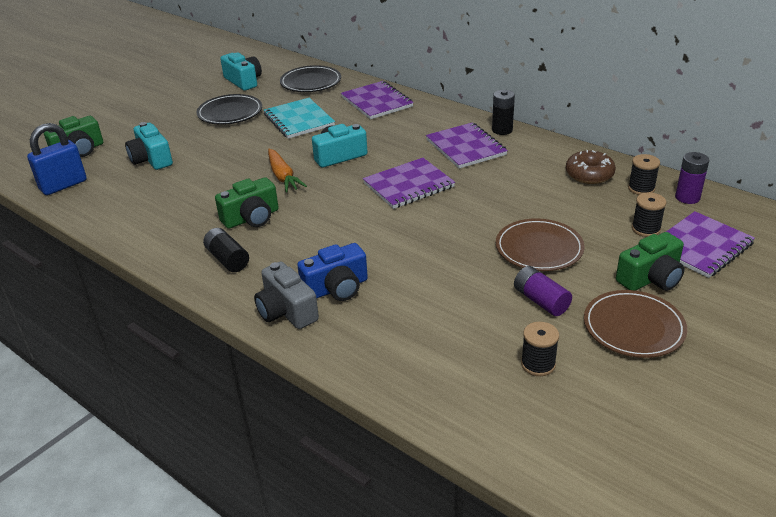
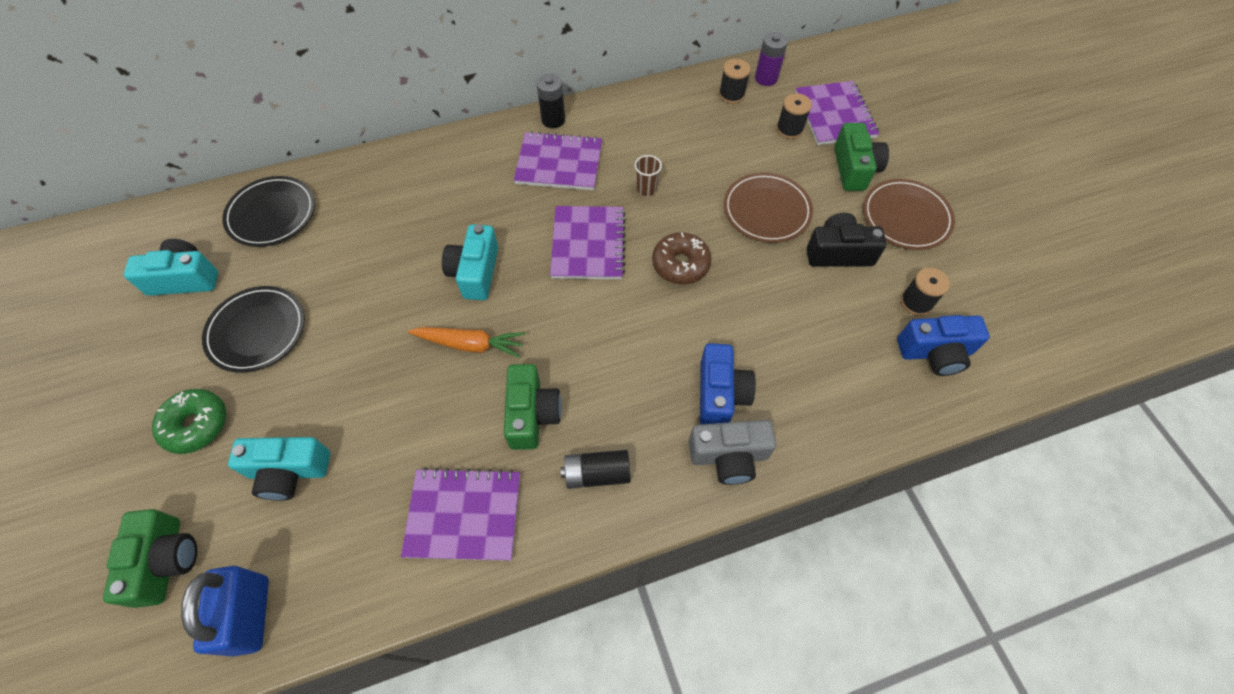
camera: 60 degrees left, 25 degrees up
turquoise notebook [264,98,335,139] -> none
purple notebook [341,81,414,119] -> purple notebook moved to [401,468,520,561]
purple battery [514,266,572,316] -> black camera [807,213,886,267]
brown donut [566,150,616,184] -> brown donut moved to [652,232,712,284]
none -> green donut [152,389,226,454]
none -> brown cup [634,155,662,196]
none -> blue camera [897,315,990,376]

